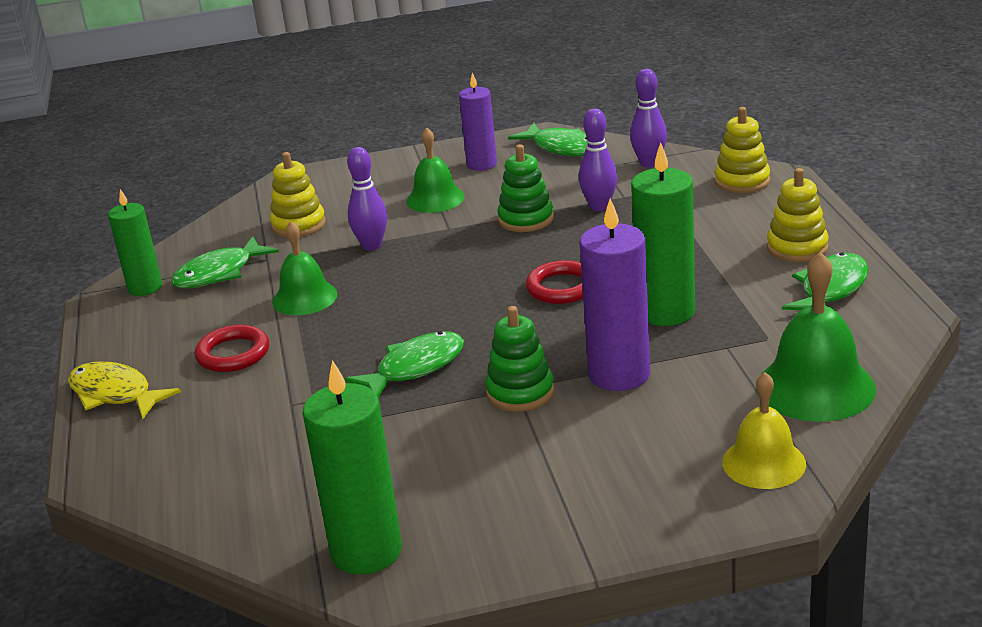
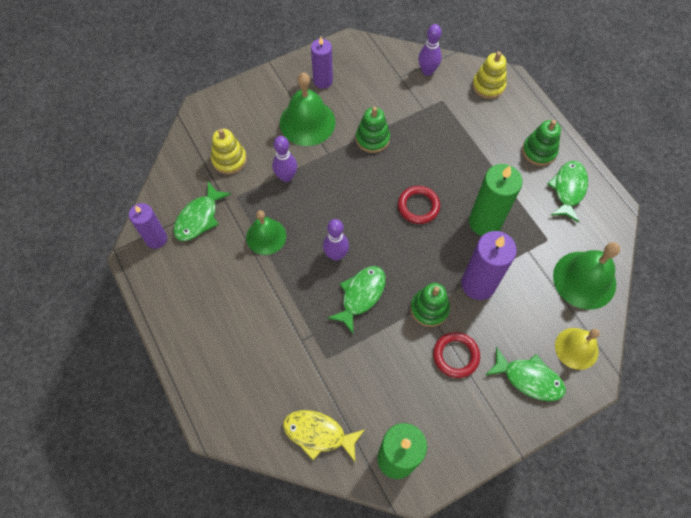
camera: 20 degrees left, 35 degrees up
yellow fish [68,361,181,419] -> yellow fish moved to [283,410,365,461]
green candle [108,189,162,296] -> purple candle [129,203,167,249]
red ring [195,325,269,372] -> red ring moved to [433,332,480,378]
green bell [406,127,465,213] -> green bell [280,73,335,146], size x1.51
green fish [508,123,587,156] -> green fish moved to [486,347,566,401]
purple bowling pin [579,109,617,211] -> purple bowling pin moved to [323,219,349,261]
yellow stacking toy [767,168,829,262] -> green stacking toy [522,120,561,166]

